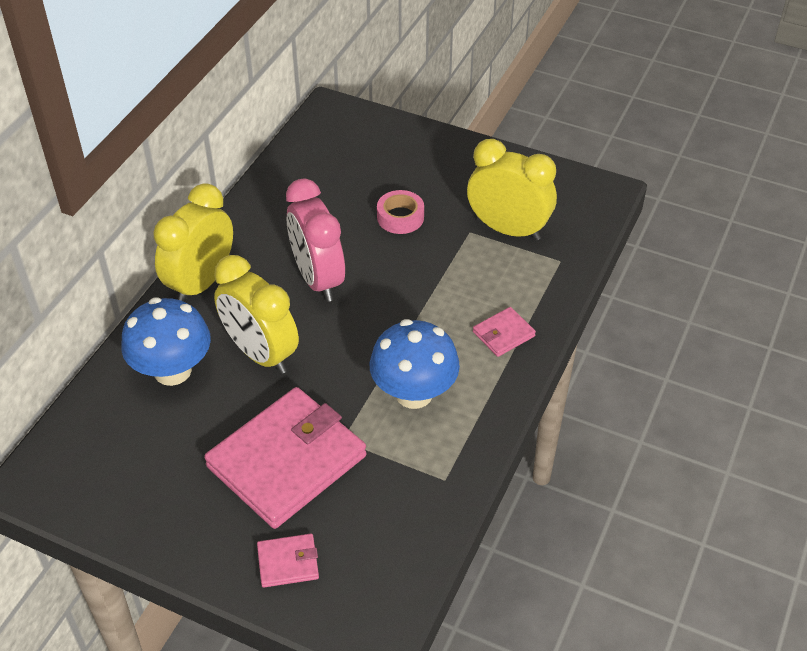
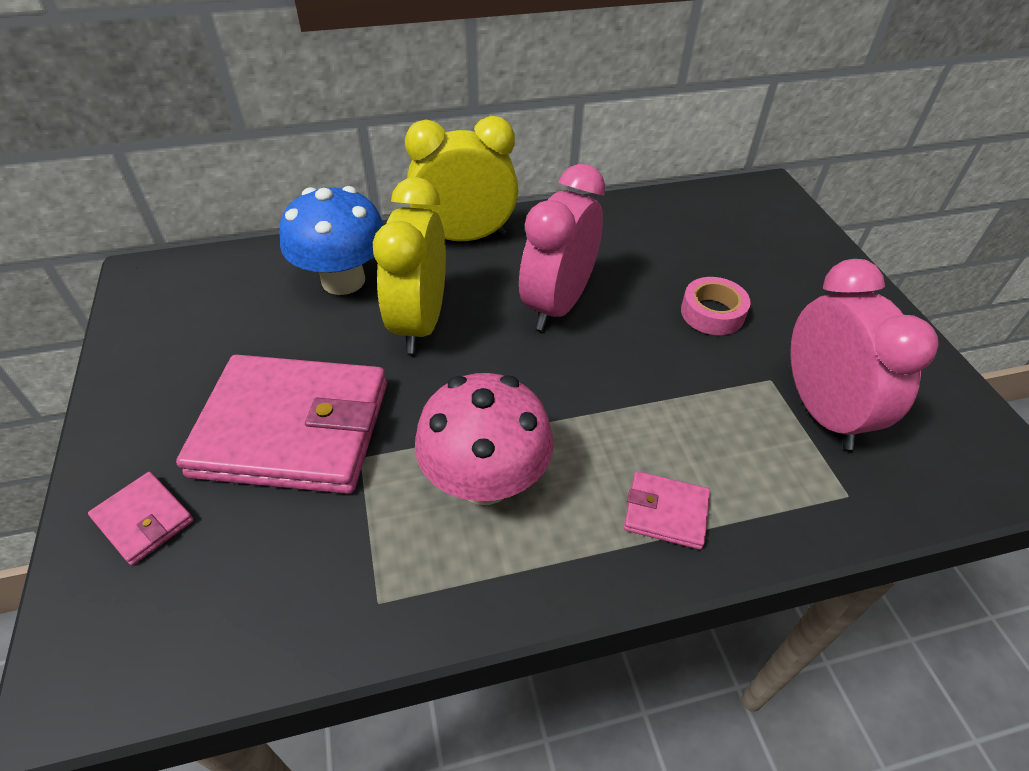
camera: 50 degrees right, 0 degrees up
blue mushroom [370,319,460,409] -> pink mushroom [415,373,554,505]
yellow clock [467,139,557,241] -> pink clock [790,259,939,450]

